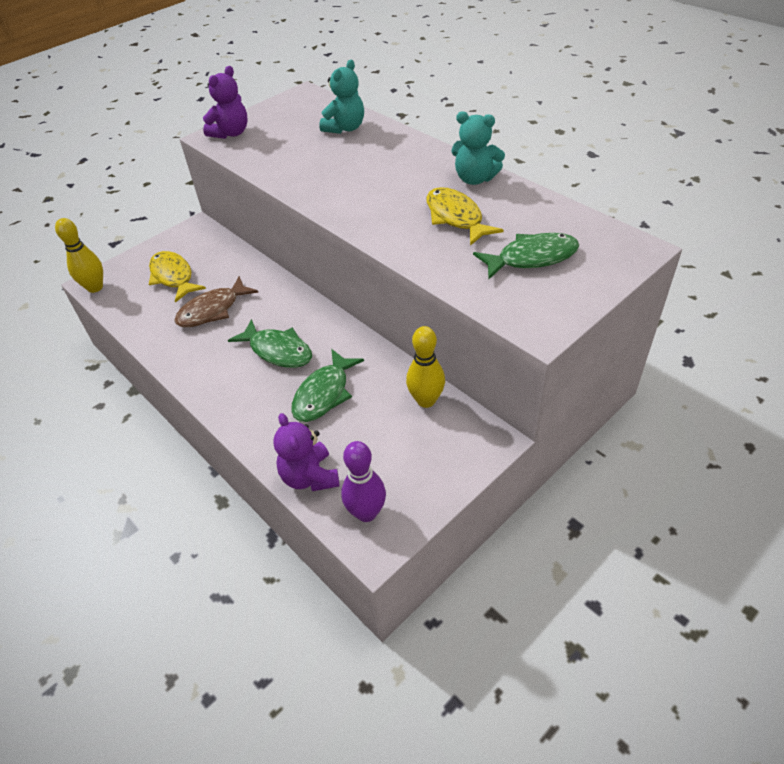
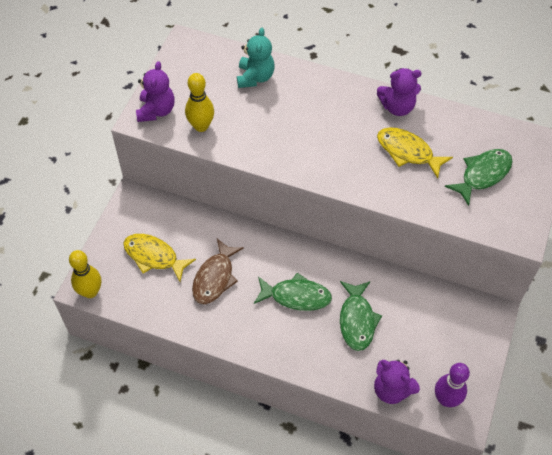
camera: 30 degrees left, 10 degrees up
yellow bowling pin [406,326,445,408] -> yellow bowling pin moved to [185,73,214,132]
turquoise teddy bear [451,111,505,185] -> purple teddy bear [377,68,422,116]

